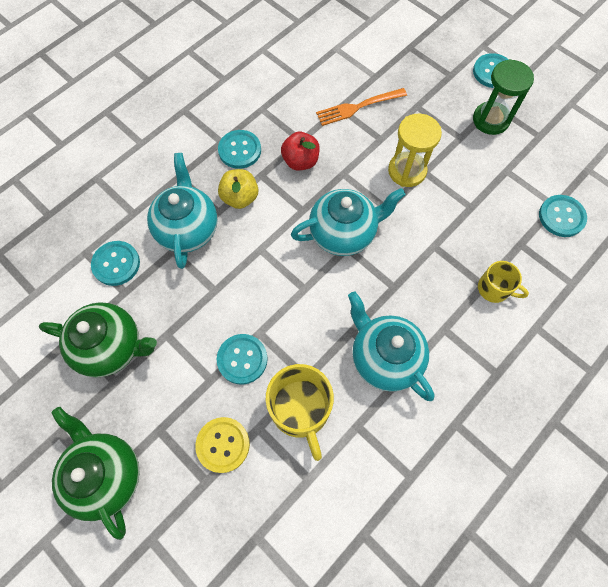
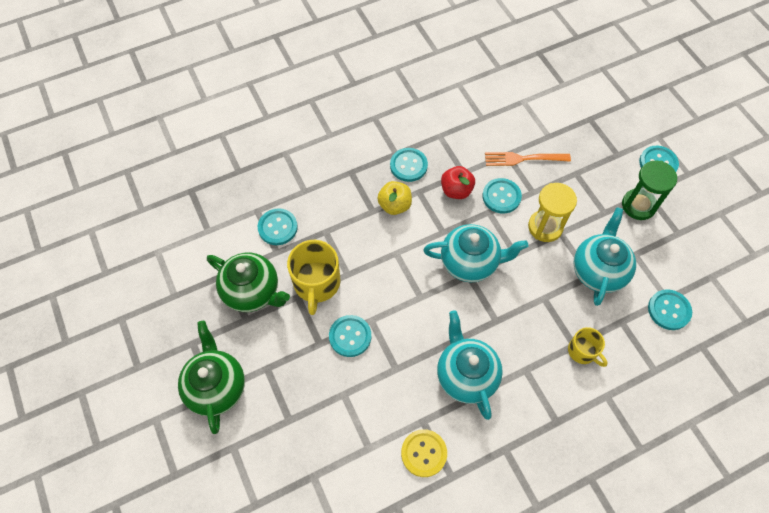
camera: 20 degrees right, 5 degrees down
turquoise teapot [147,153,218,269] -> turquoise teapot moved to [574,207,636,306]
yellow button [195,417,250,473] -> yellow button moved to [401,429,447,477]
yellow mug [266,364,334,461] -> yellow mug moved to [287,240,341,315]
none -> turquoise button [482,178,522,214]

